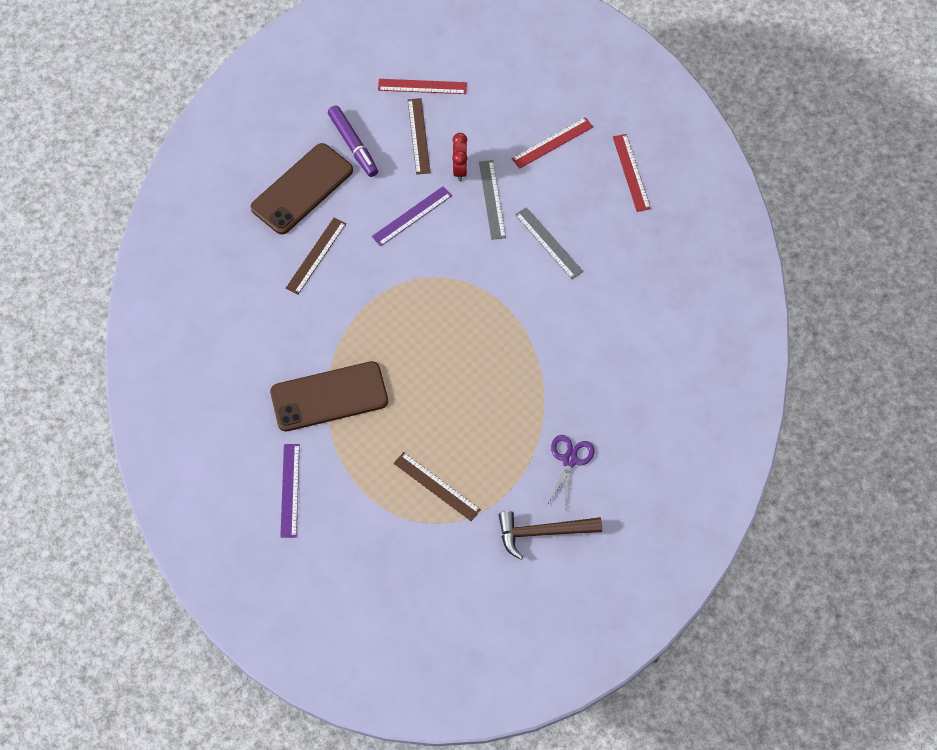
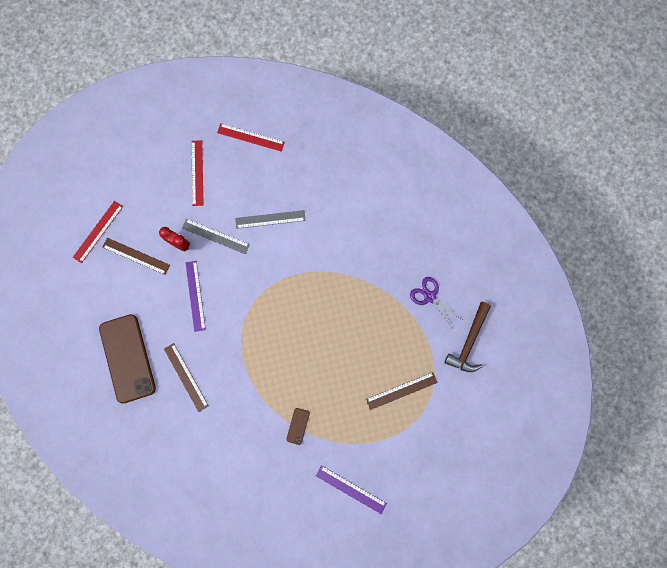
camera: 60 degrees left, 15 degrees up
brown phone [270,361,388,431] -> brown phone [286,408,310,445], size x0.40
purple marker [328,106,378,177] -> none

